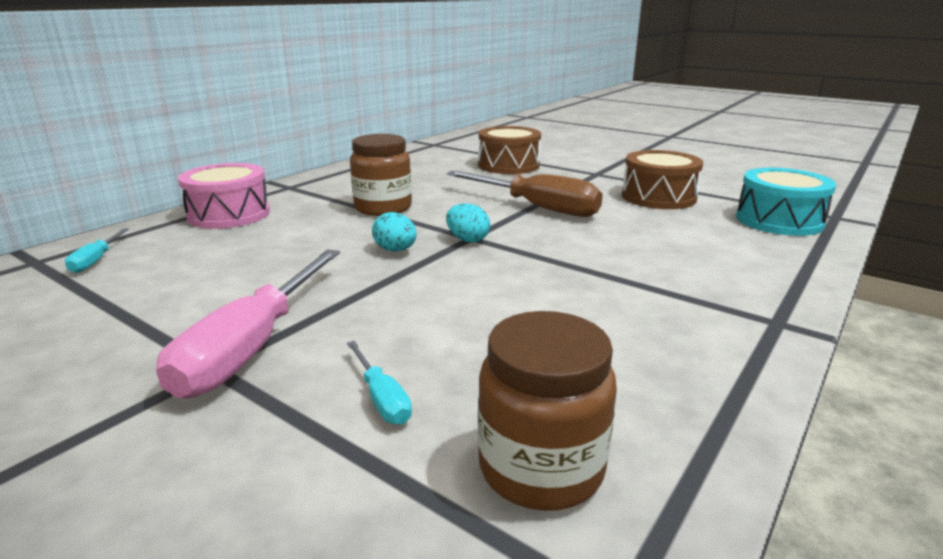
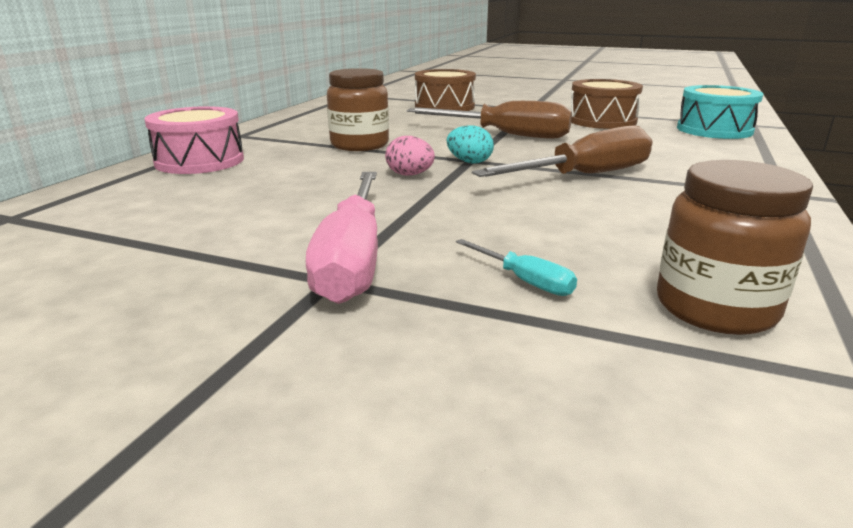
camera: 15 degrees left, 0 degrees up
turquoise screwdriver [65,228,129,273] -> none
turquoise egg [372,212,417,251] -> pink egg [385,136,435,176]
none -> brown screwdriver [472,125,653,177]

